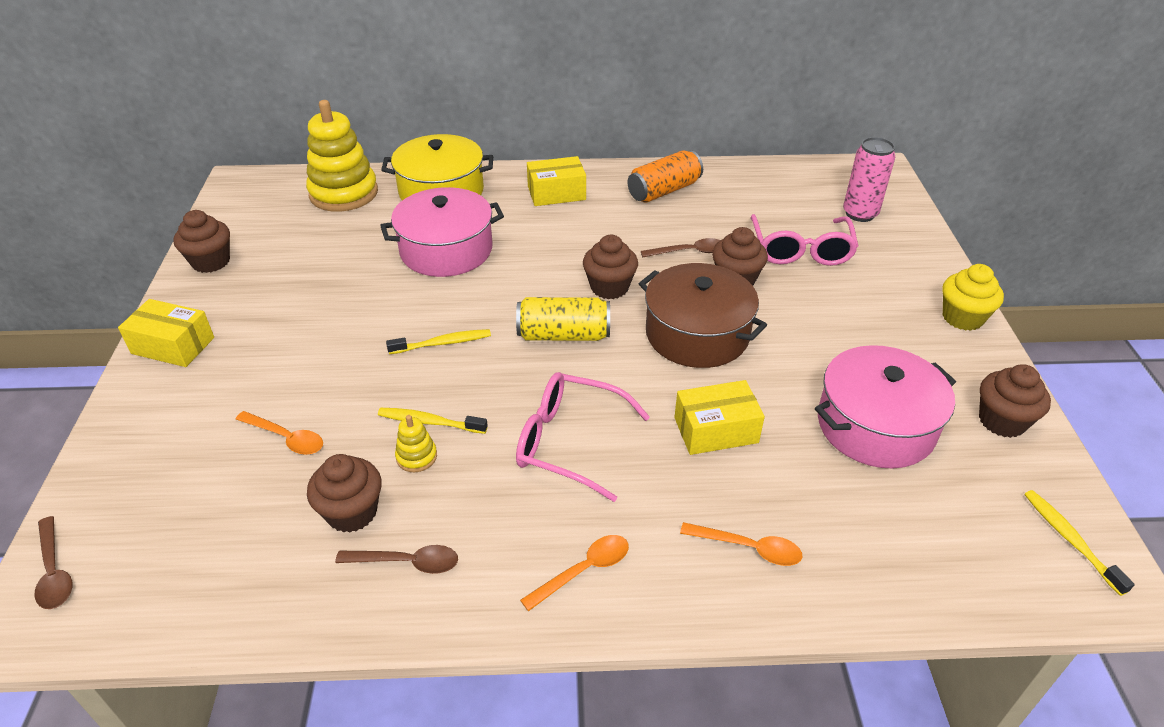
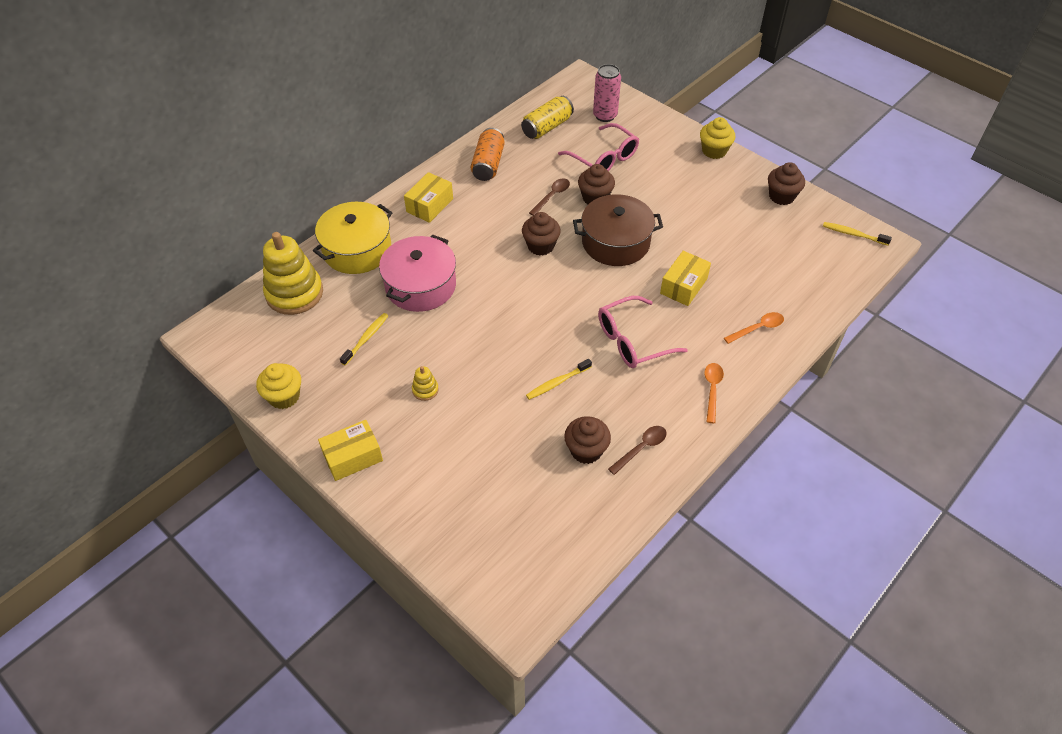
camera: 45 degrees left, 10 degrees up
brown spoon [34,516,72,609] -> none
brown cupcake [173,210,230,273] -> yellow cupcake [256,363,301,409]
orange spoon [236,411,323,455] -> none
yellow toothbrush [386,329,491,354] -> yellow toothbrush moved to [340,313,388,366]
yellow stacking toy [395,415,437,472] -> yellow stacking toy moved to [412,366,439,401]
yellow can [516,297,610,341] -> yellow can moved to [521,96,574,139]
pink pot [815,345,956,469] -> none

